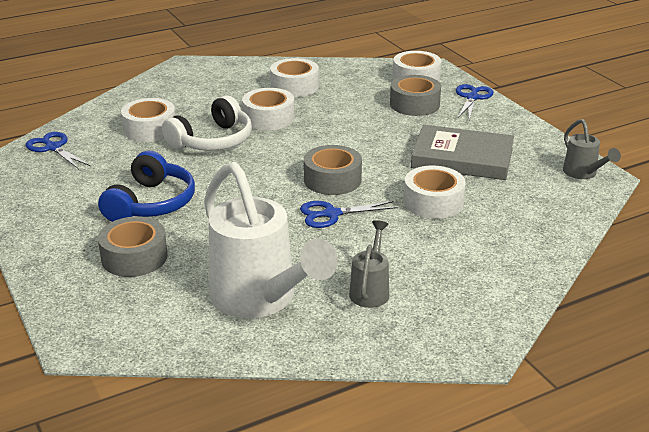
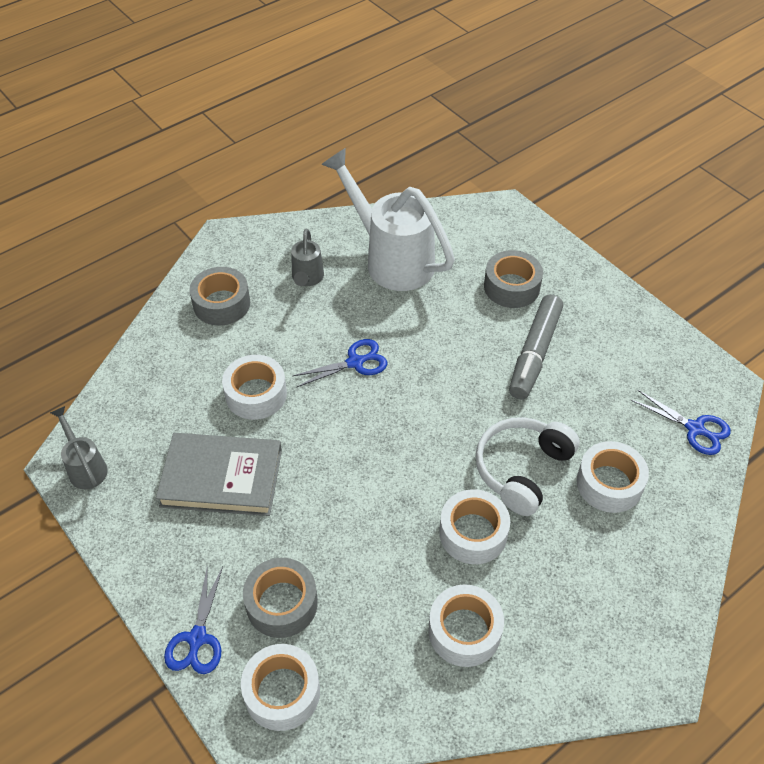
camera: 170 degrees right, 20 degrees up
blue headphones [98,151,195,222] -> grey marker [509,294,563,399]
grey tape [304,145,362,195] -> grey tape moved to [190,267,250,326]

